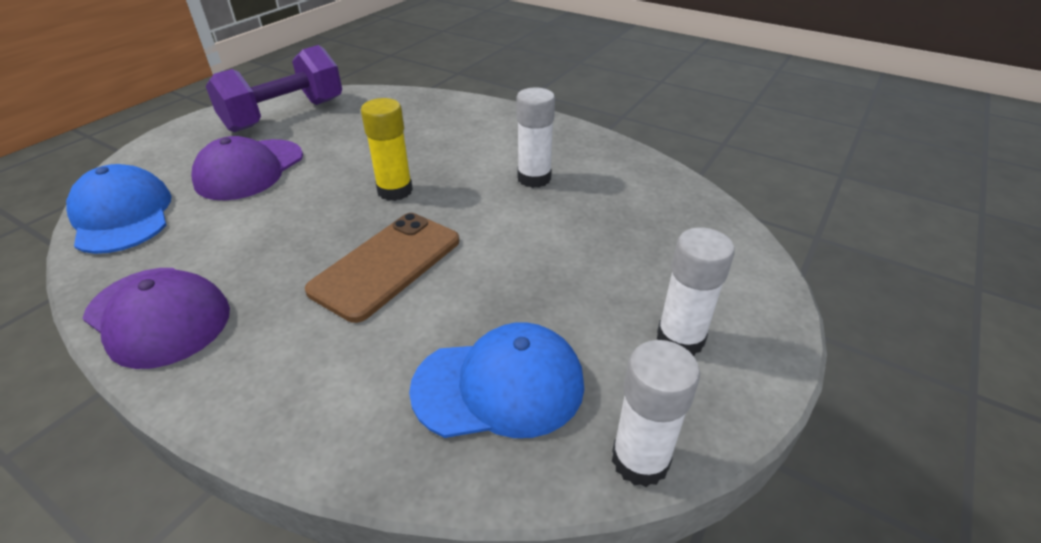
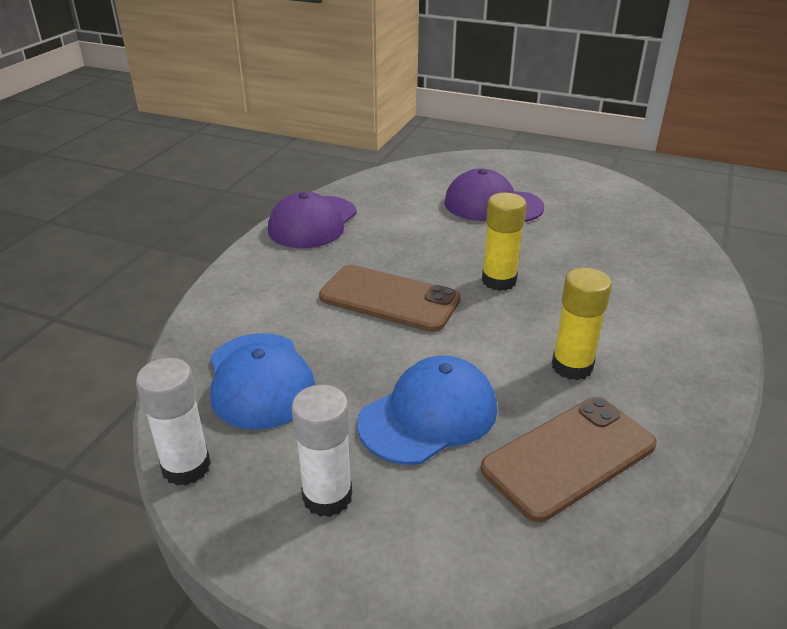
camera: 80 degrees right, 5 degrees down
blue cap [66,164,172,254] -> blue cap moved to [357,356,497,465]
purple dumbbell [206,45,342,132] -> none
white glue stick [517,88,555,188] -> yellow glue stick [552,268,612,380]
none -> brown phone [480,397,657,522]

